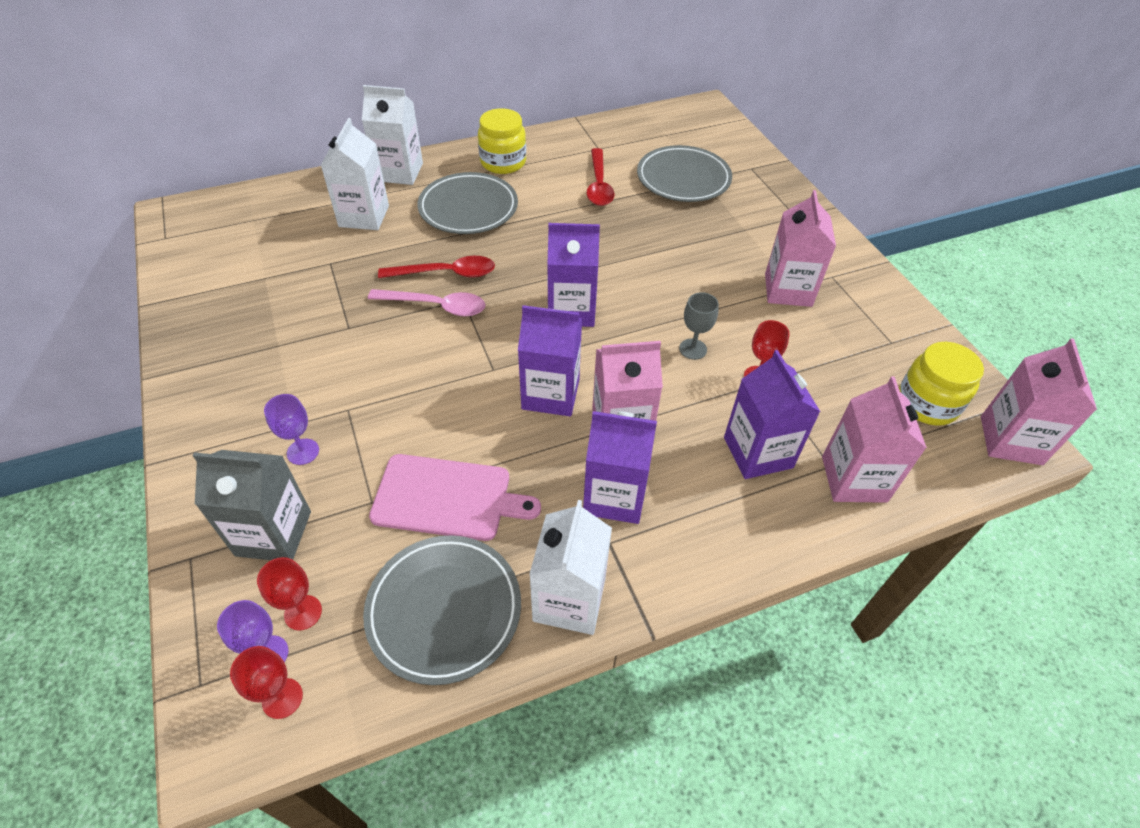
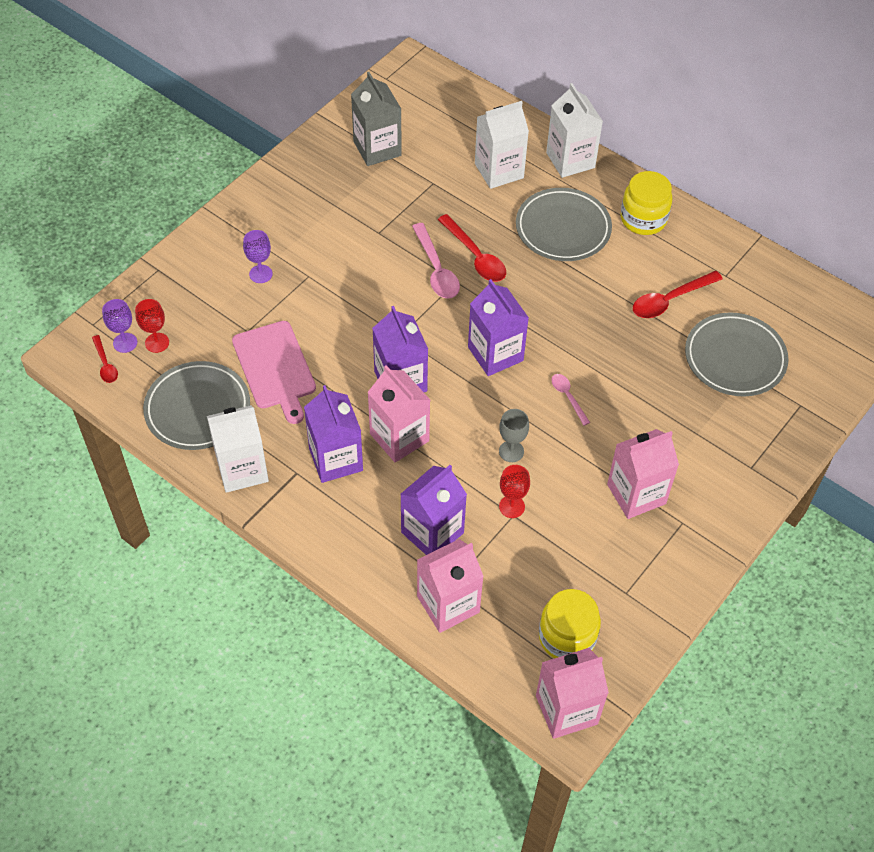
camera: 60 degrees right, 5 degrees up
grey carton [192,450,311,560] -> grey carton moved to [351,72,402,166]
red goblet [230,646,303,719] -> red spoon [92,335,118,383]
none -> pink spoon [551,374,590,426]

